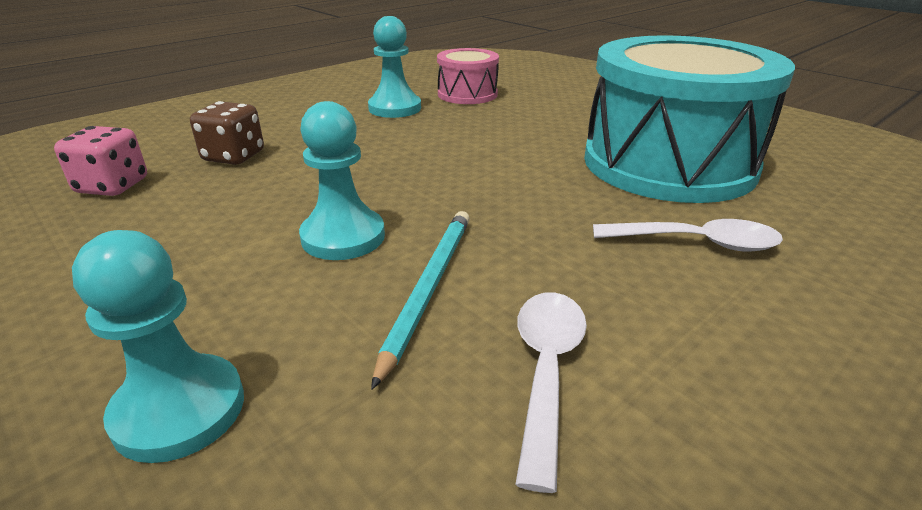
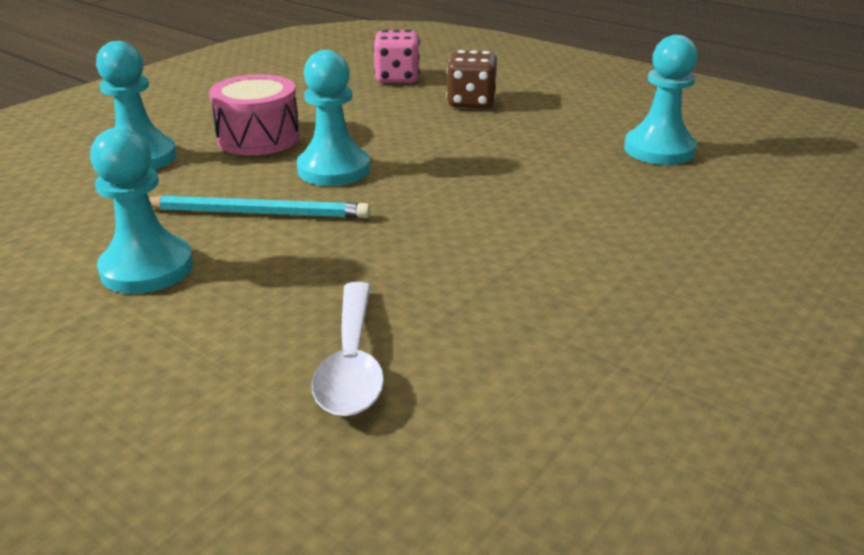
camera: 80 degrees right, 0 degrees up
pink drum [437,48,499,104] -> pink drum moved to [209,74,300,156]
white spoon [515,292,587,493] -> turquoise pawn [90,127,193,294]
turquoise drum [584,35,795,203] -> none

